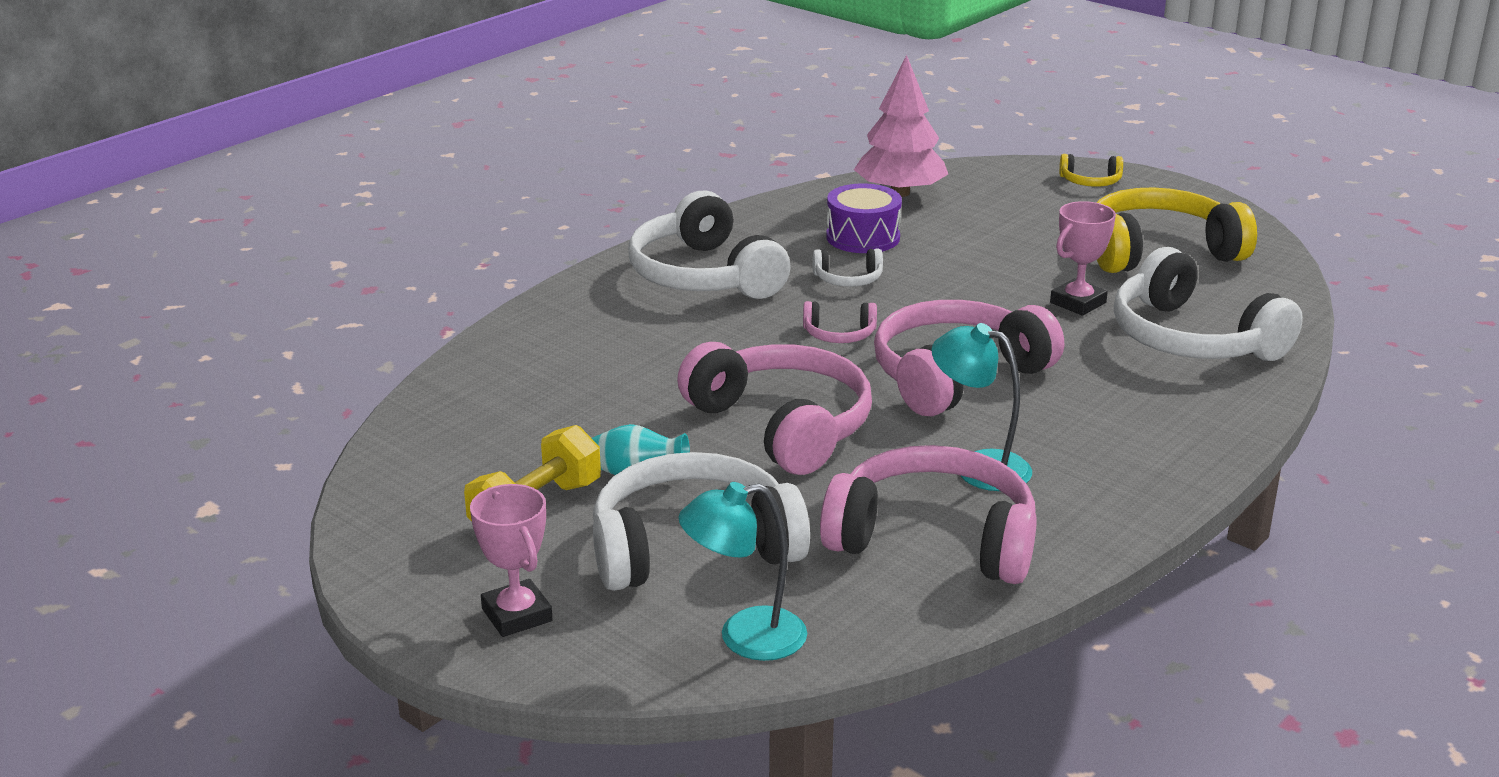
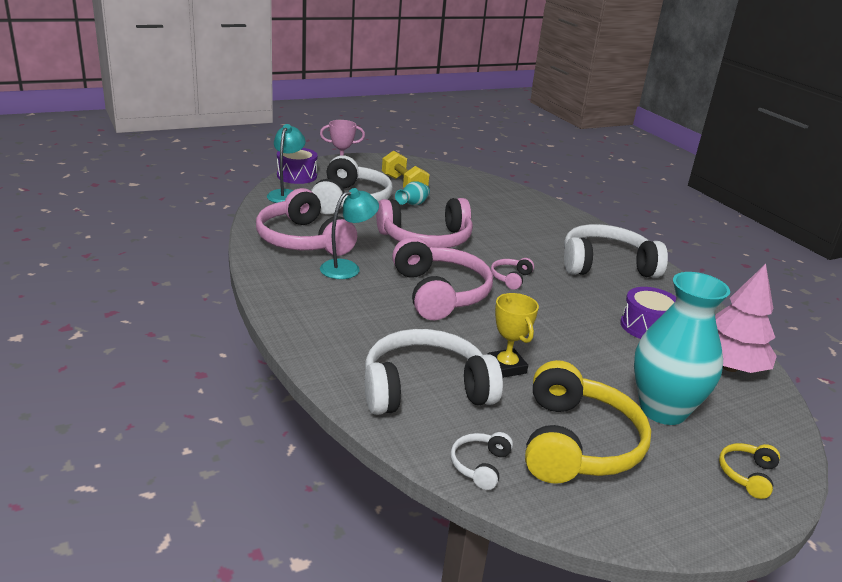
camera: 110 degrees right, 0 degrees up
white headphones [813,249,883,287] -> white headphones moved to [451,432,513,490]
pink headphones [820,445,1037,584] -> pink headphones turned 105 degrees clockwise [256,188,357,256]
pink trophy [1050,201,1116,316] -> yellow trophy [488,293,539,378]
none -> purple drum [277,148,318,184]
none -> turquoise vase [634,272,730,425]

